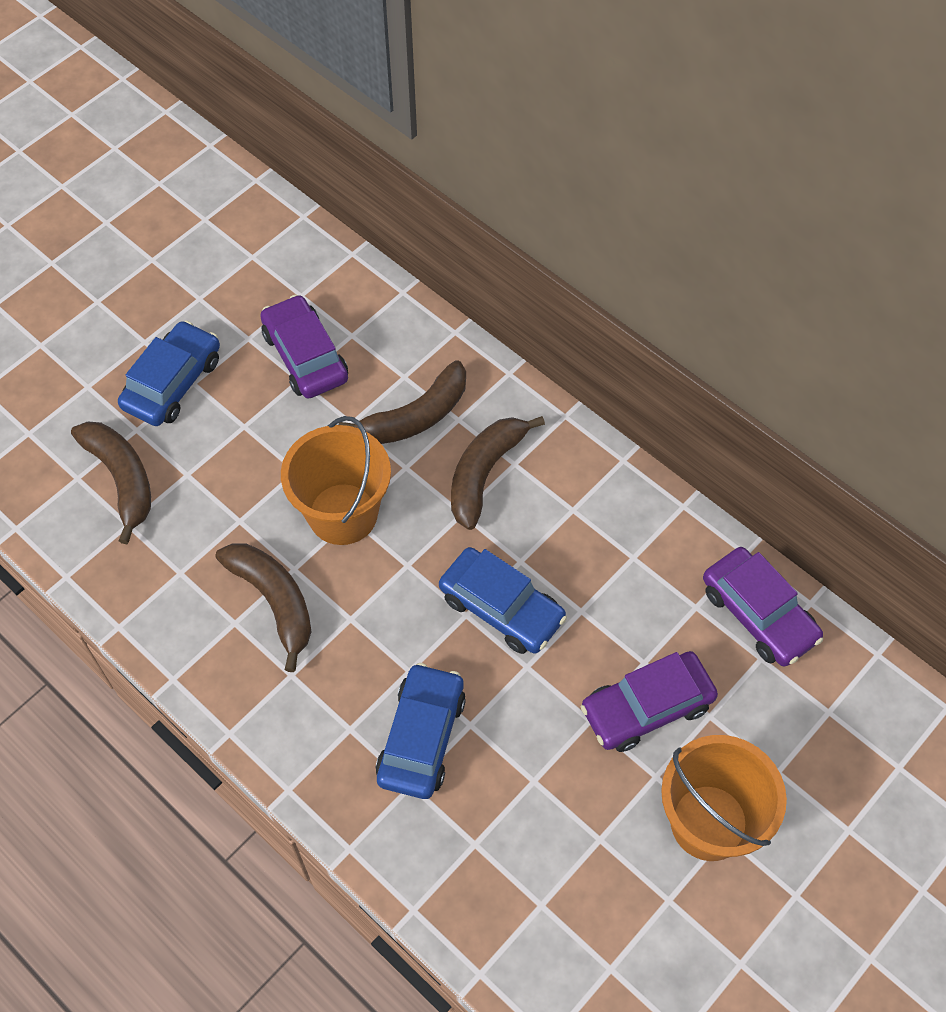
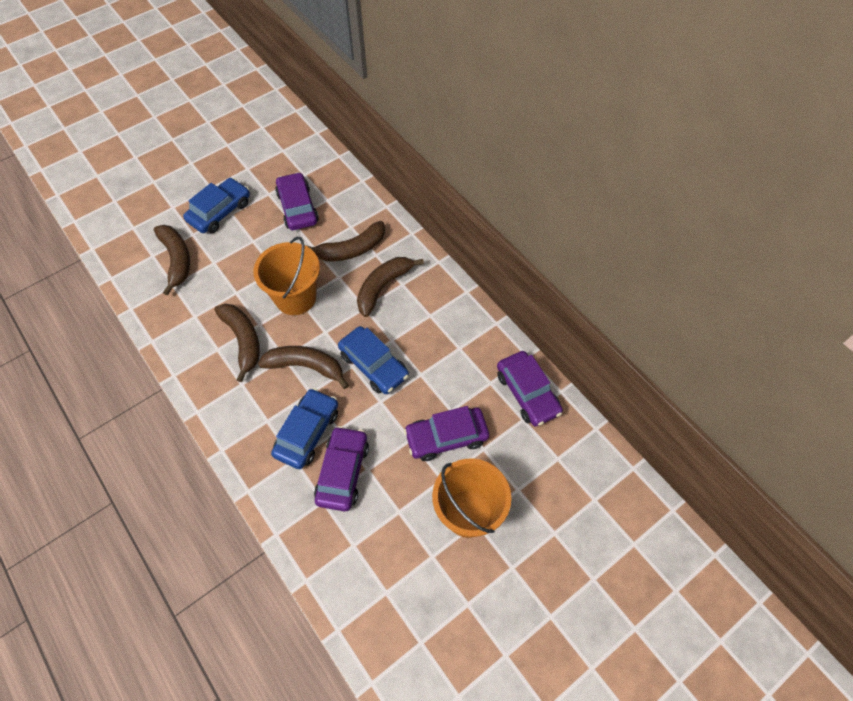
camera: 10 degrees right, 0 degrees up
none -> brown banana [258,346,349,389]
none -> purple car [314,426,369,511]

